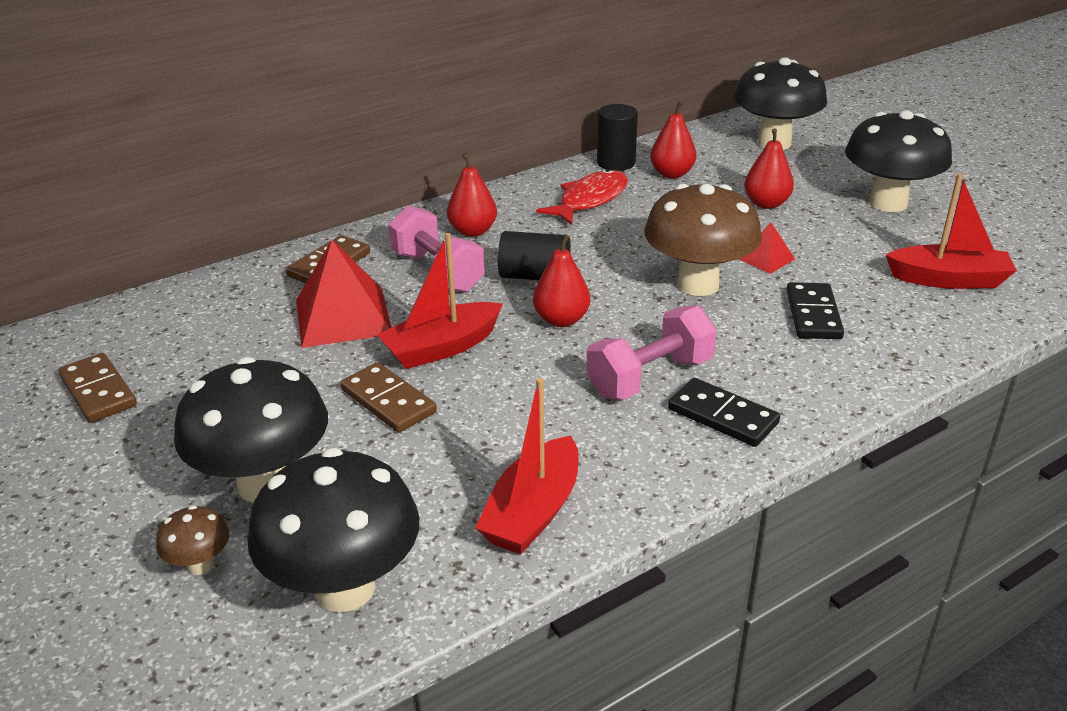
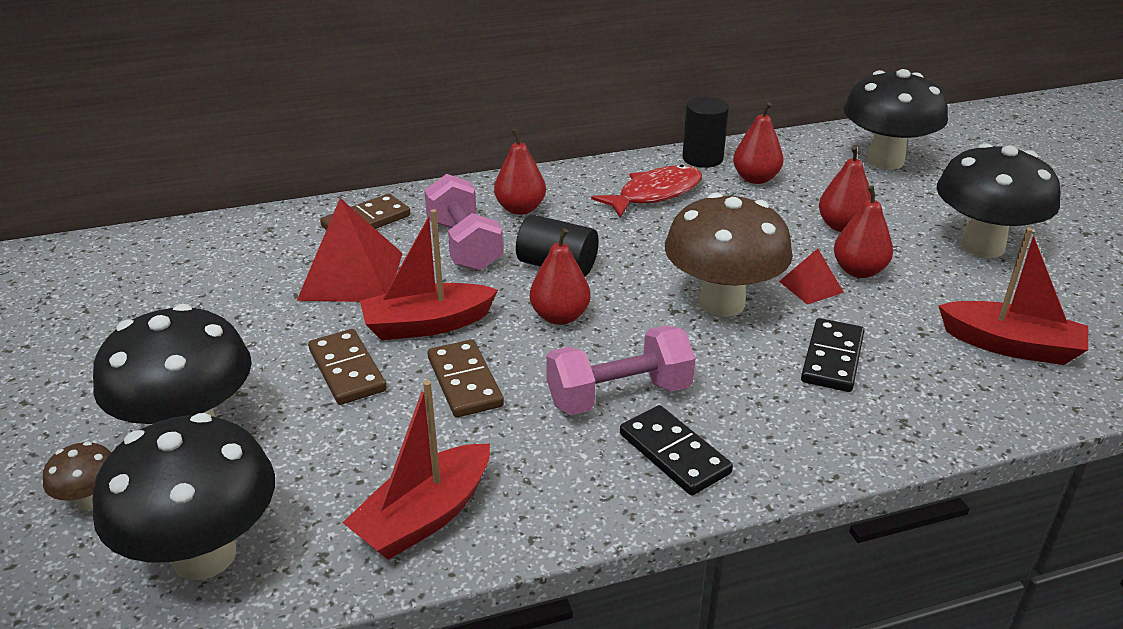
camera: 15 degrees right, 0 degrees up
brown domino [58,353,137,423] -> brown domino moved to [428,339,504,418]
none -> red pear [834,186,893,278]

